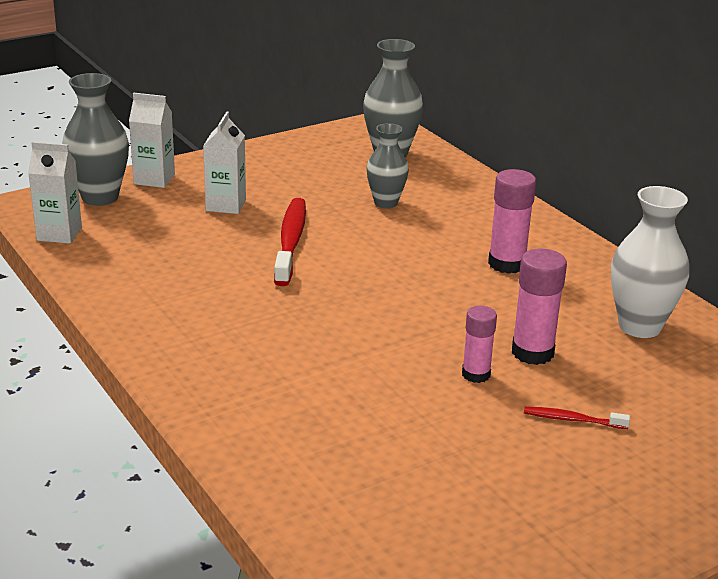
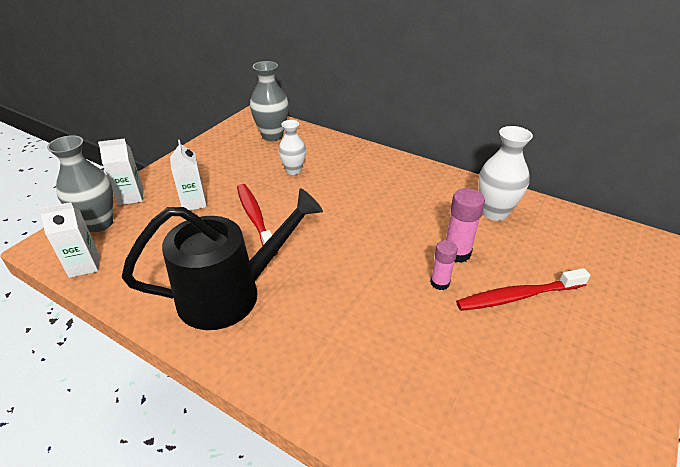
camera: 25 degrees left, 10 degrees up
grey vase [367,123,409,208] -> white vase [278,120,306,175]
pink glue stick [488,169,536,274] -> none
red toothbrush [524,407,630,429] -> red toothbrush [456,268,590,311], size x2.02
none -> black watering can [122,188,323,330]

